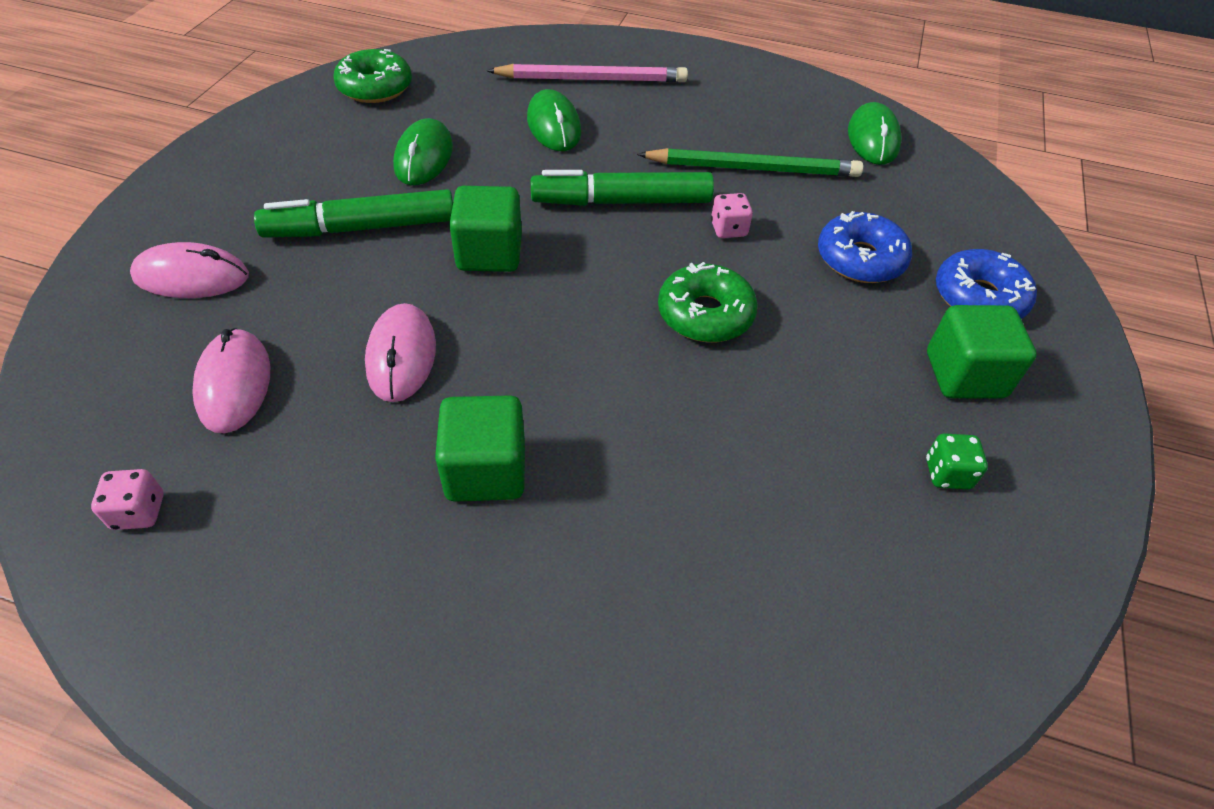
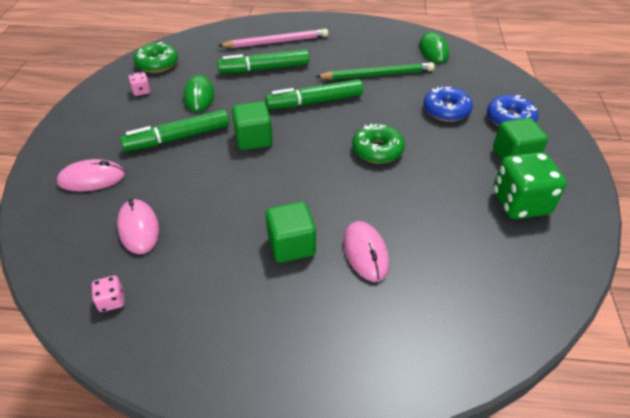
camera: 10 degrees left, 5 degrees down
pink mouse [365,303,436,402] -> pink mouse moved to [343,221,389,282]
green mouse [527,89,581,151] -> green marker [217,49,309,73]
pink dice [711,193,753,238] -> pink dice moved to [128,72,151,96]
green dice [926,433,988,490] -> green dice [493,152,567,219], size x2.23

